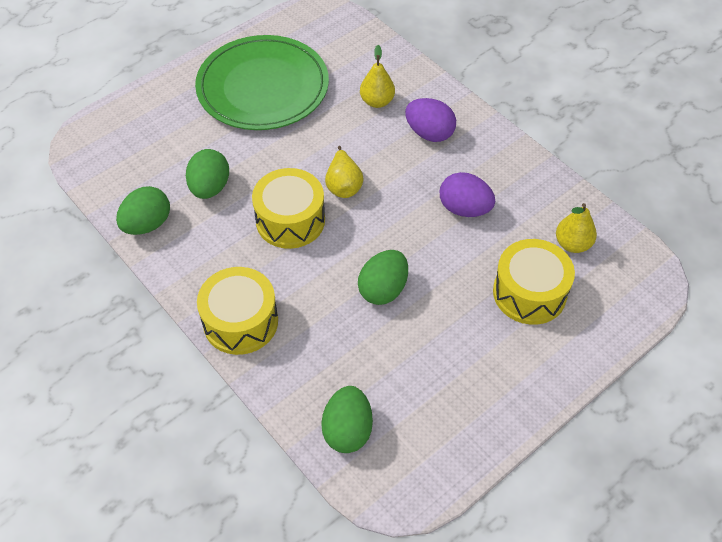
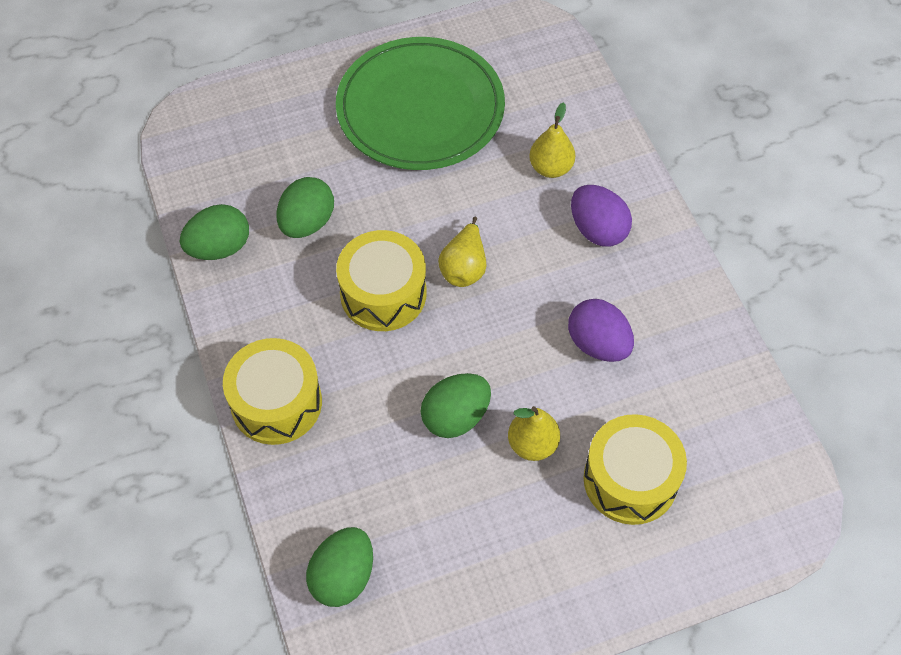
camera: 20 degrees right, 5 degrees up
yellow pear [556,203,597,253] -> yellow pear moved to [508,406,560,461]

